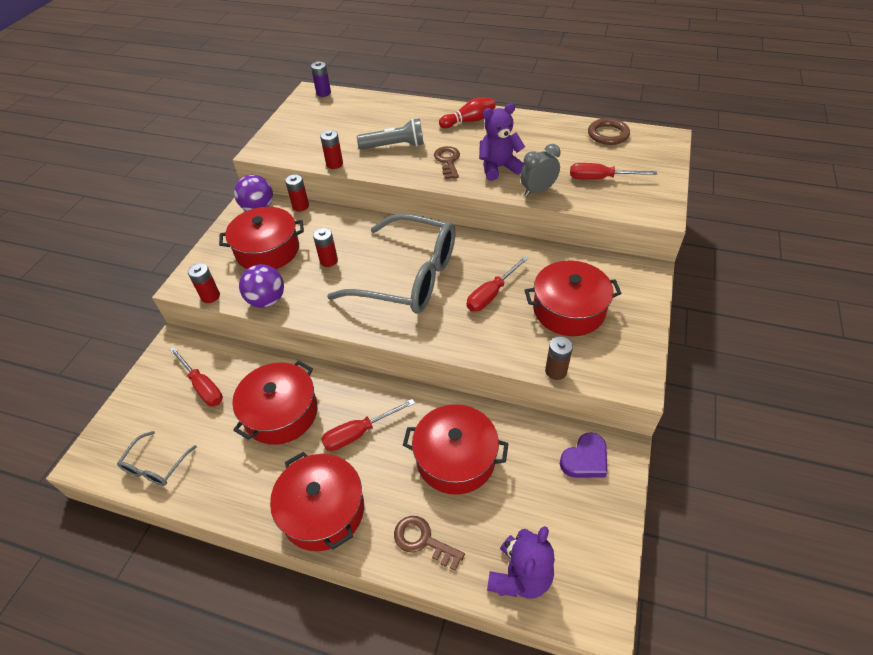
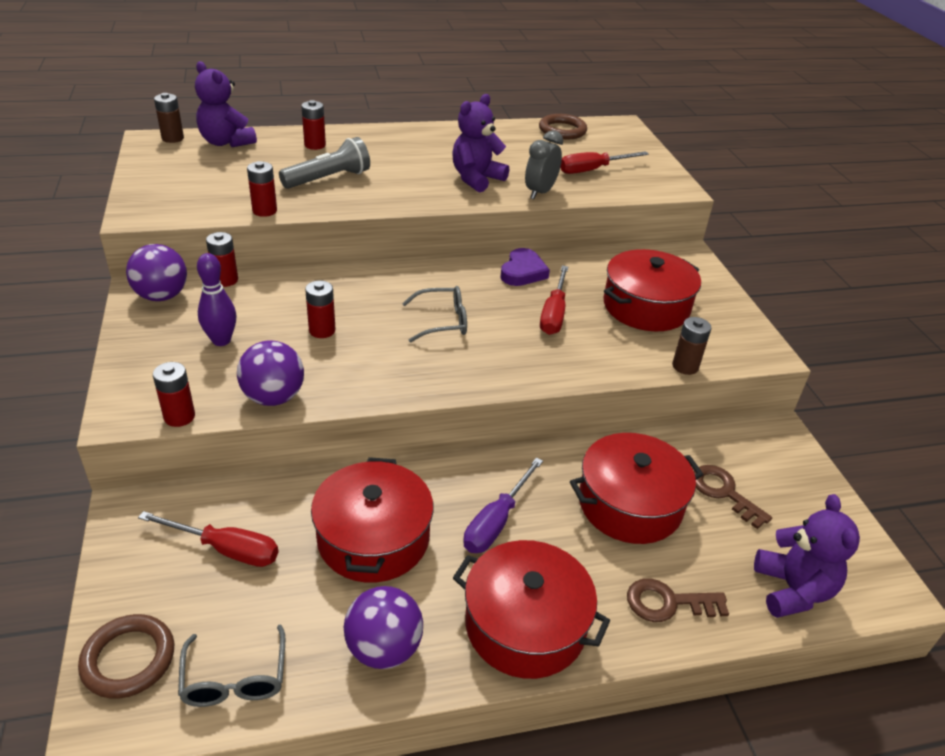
camera: 35 degrees left, 10 degrees down
red pot [219,207,304,269] -> purple bowling pin [197,253,237,346]
purple battery [311,61,331,97] -> brown battery [154,93,184,143]
red screwdriver [321,399,415,451] -> purple screwdriver [463,457,543,553]
grey glasses [327,213,456,314] -> grey glasses [402,286,467,342], size x0.44
brown key [434,146,460,179] -> brown key moved to [694,465,772,529]
red bowling pin [439,98,496,128] -> none
purple heart [560,432,607,478] -> purple heart moved to [500,248,550,286]
none -> brown ring [78,614,174,699]
none -> purple teddy bear [195,61,257,147]
none -> red battery [301,100,326,150]
none -> purple ball [344,586,423,669]

